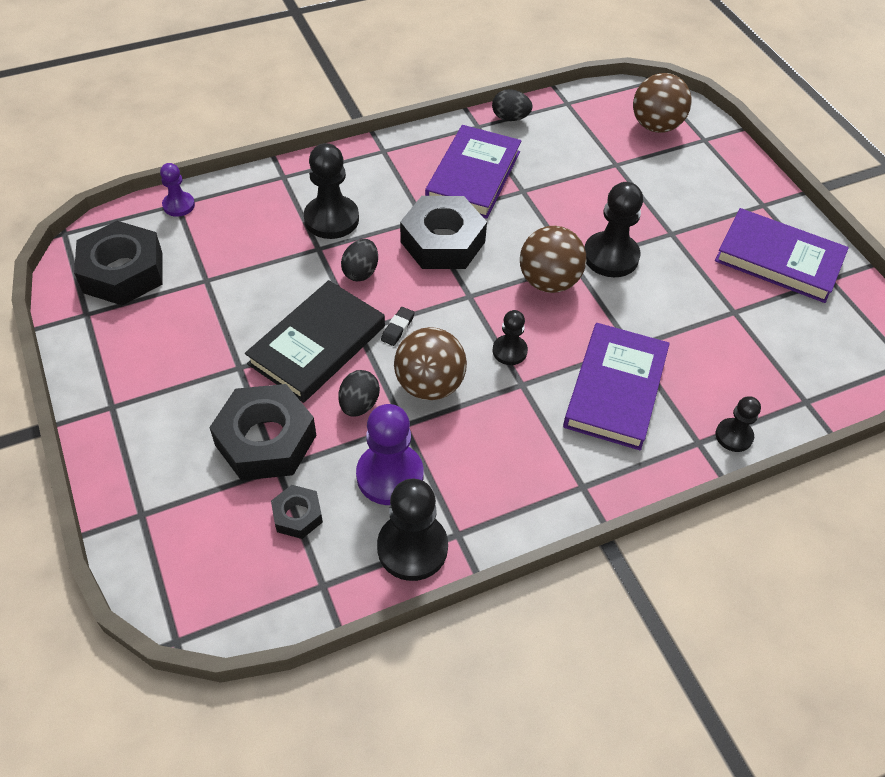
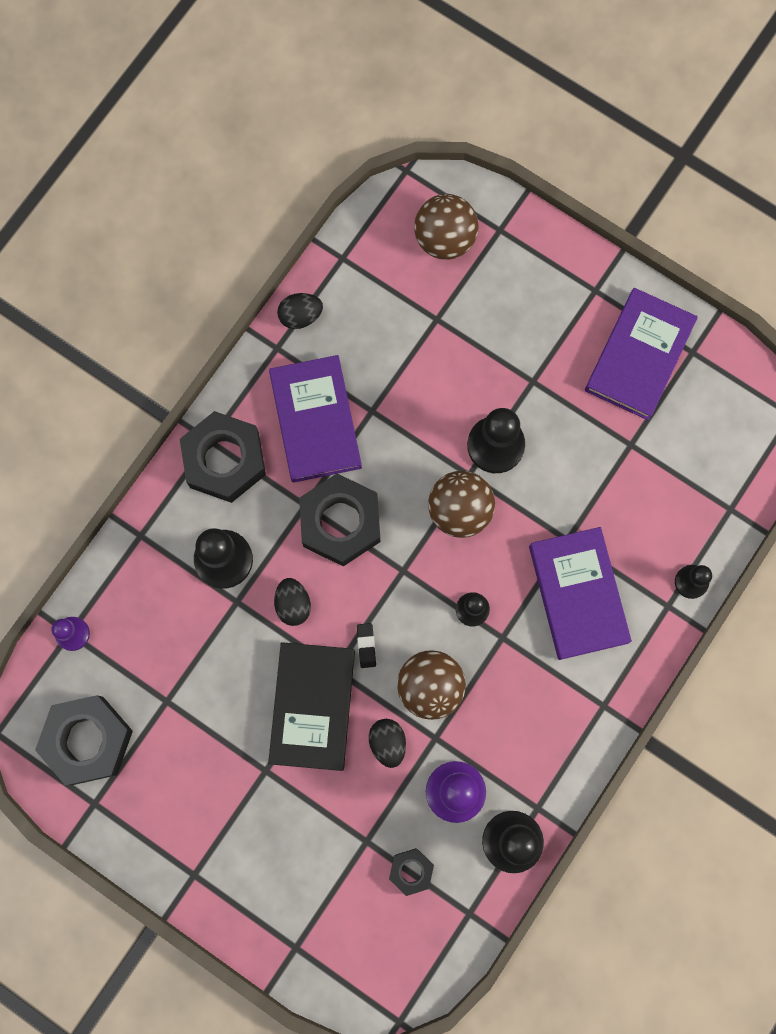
camera: 30 degrees left, 25 degrees up
black nut [209,384,316,481] -> black nut moved to [180,411,266,503]
purple book [715,208,849,303] -> purple book turned 60 degrees counterclockwise [585,288,698,420]

